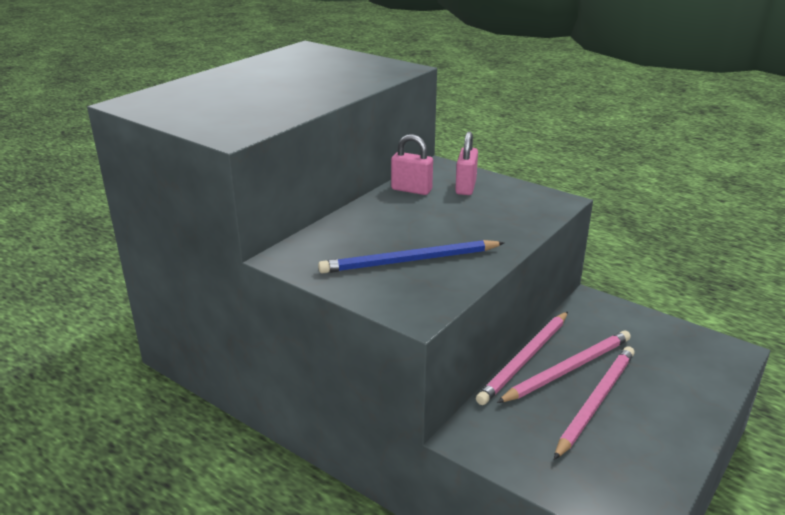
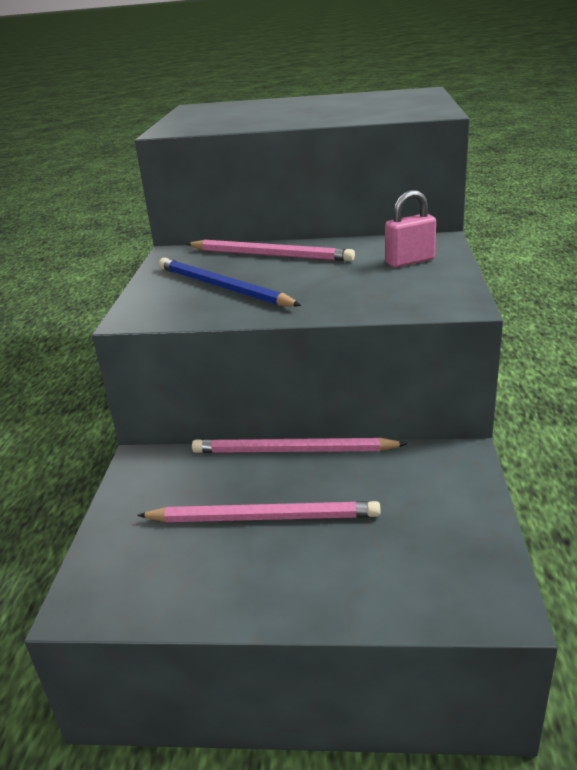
camera: 60 degrees right, 0 degrees up
pink padlock [391,134,433,195] -> none
pink pencil [497,330,631,403] -> pink pencil moved to [187,240,355,261]

